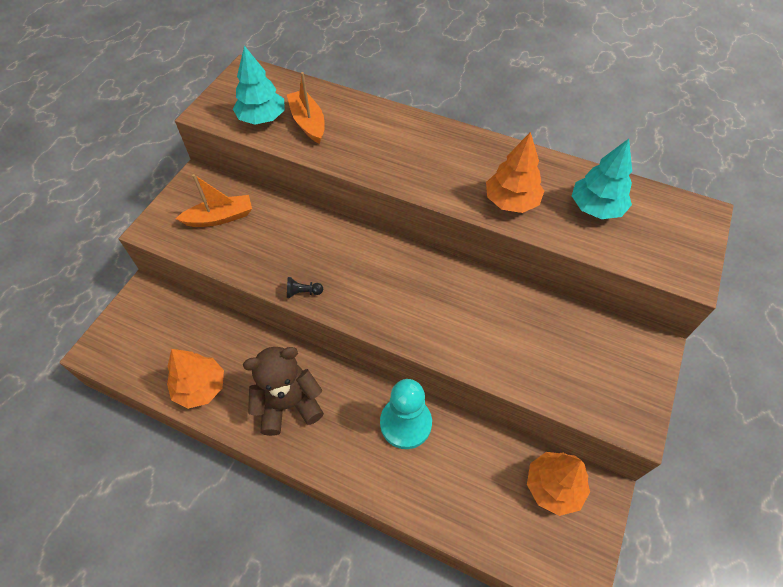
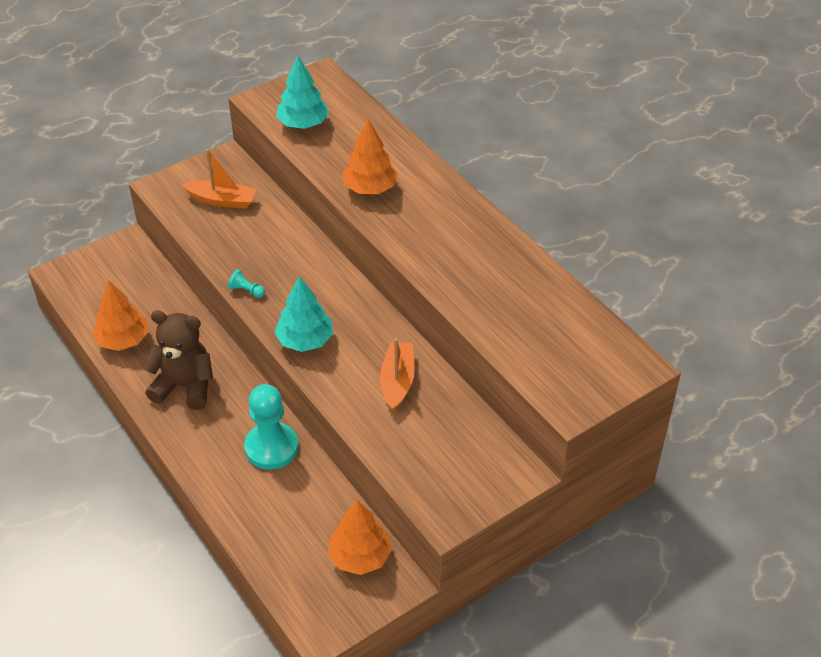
camera: 30 degrees right, 10 degrees down
orange boat [287,72,325,144] -> orange boat moved to [380,339,415,412]
black pawn [287,277,323,298] -> turquoise pawn [228,269,265,298]
orange tree [486,132,544,213] -> orange tree moved to [342,119,398,194]
turquoise tree [572,139,632,219] -> turquoise tree moved to [274,276,333,352]

